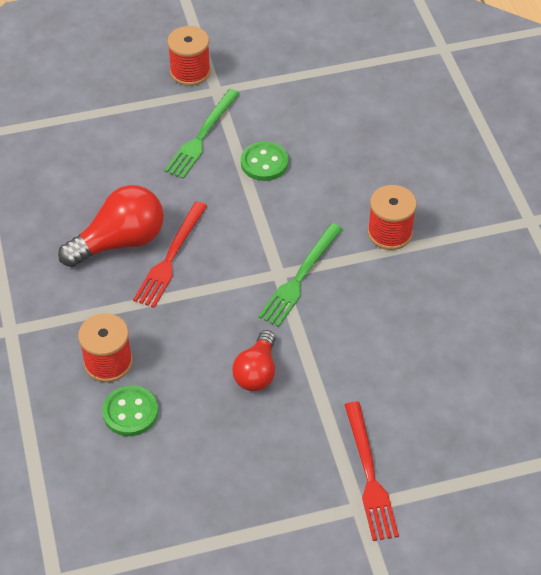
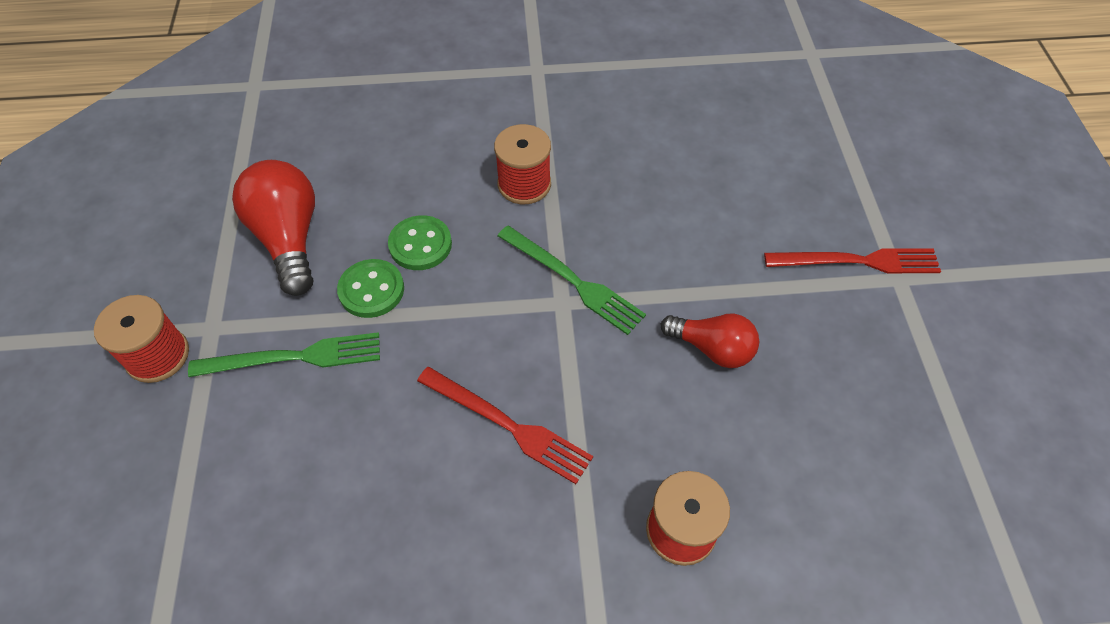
camera: 80 degrees left, 5 degrees up
red light bulb [58,185,164,267] -> red light bulb moved to [232,160,315,296]
green button [102,385,158,436] -> green button moved to [388,215,452,270]
green fork [164,89,240,179] -> green fork turned 45 degrees counterclockwise [188,332,380,377]

